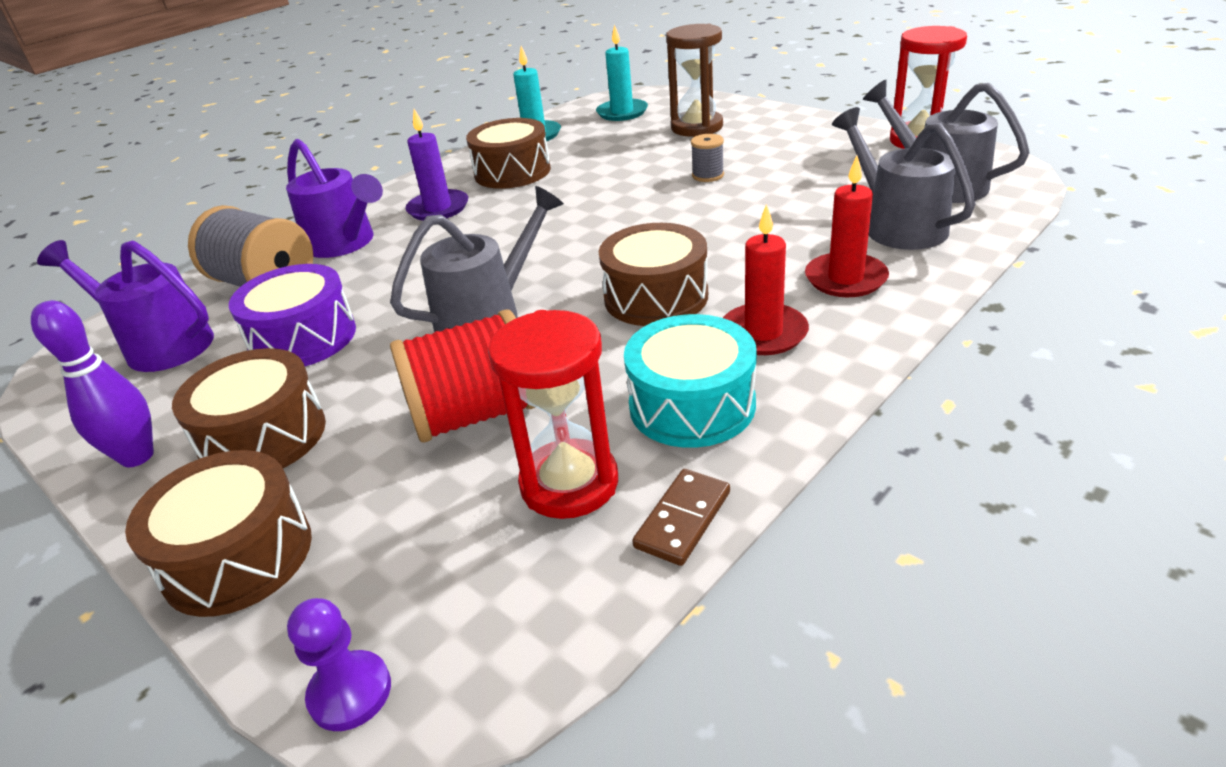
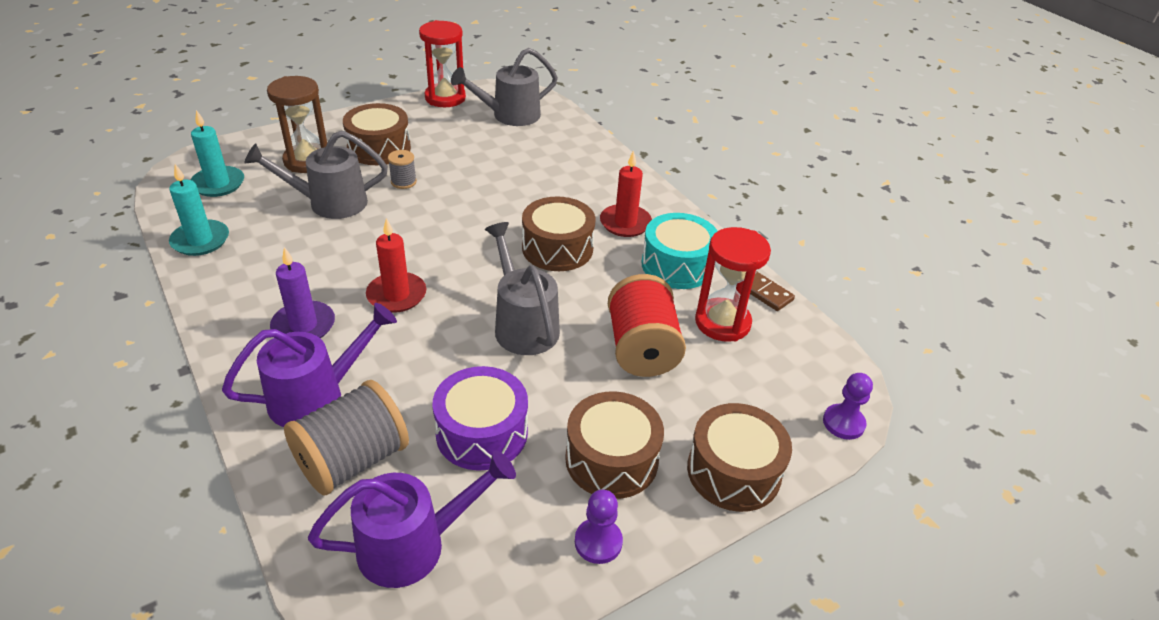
camera: 80 degrees left, 5 degrees up
purple bowling pin [31,300,154,467] -> purple pawn [575,490,623,564]
purple watering can [37,240,214,372] -> purple watering can turned 150 degrees counterclockwise [308,451,516,588]
brown drum [466,118,551,189] -> brown drum moved to [343,103,411,165]
red candle [805,156,889,297] -> red candle moved to [366,218,426,313]
grey watering can [832,107,975,250] -> grey watering can moved to [244,131,388,219]

